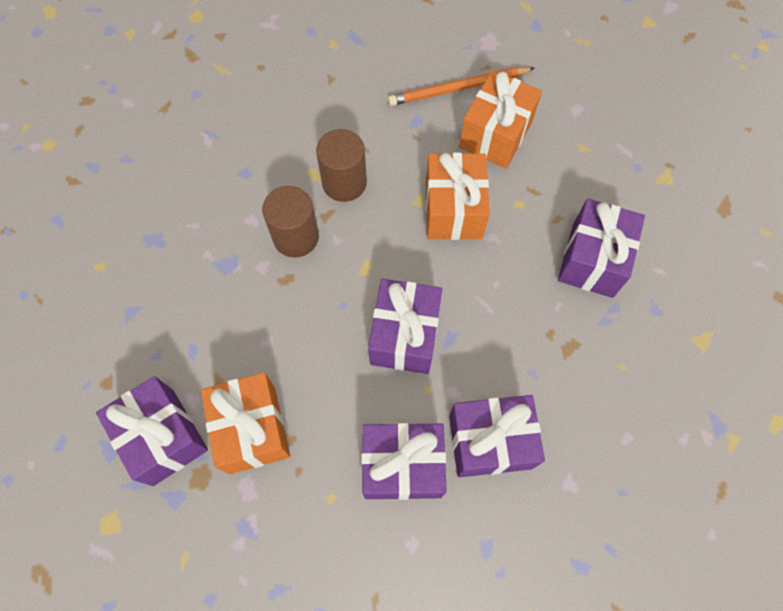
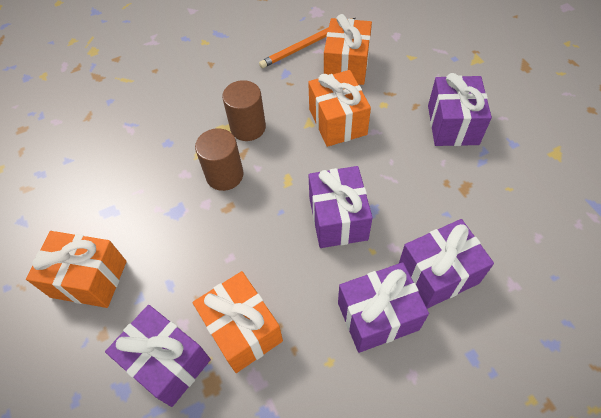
camera: 15 degrees left, 10 degrees down
none -> orange gift [26,231,127,308]

